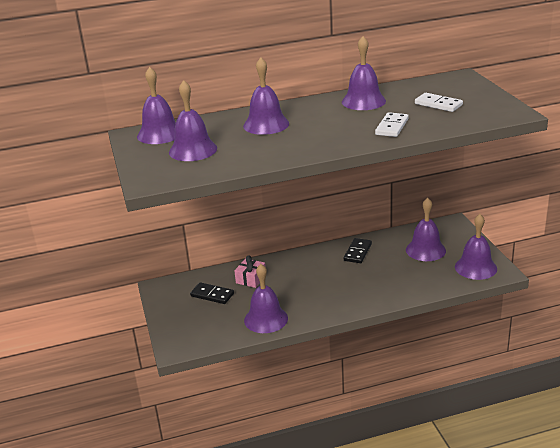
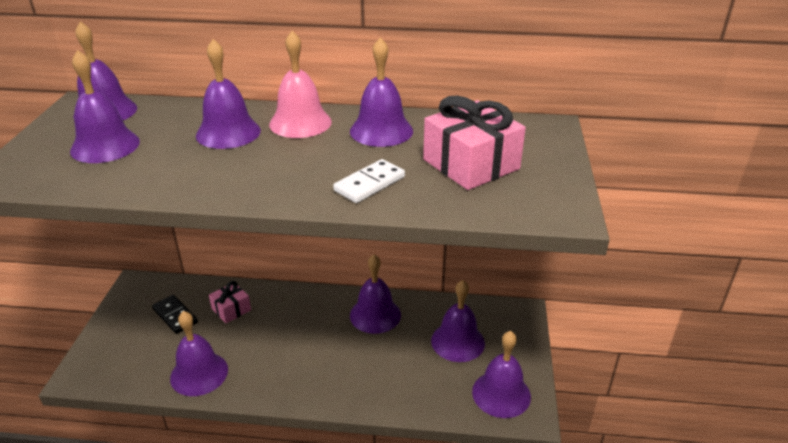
camera: 20 degrees right, 5 degrees up
black domino [344,238,372,263] -> purple bell [350,254,401,334]
white domino [415,93,463,112] -> pink gift [423,96,526,190]
none -> pink bell [269,31,332,138]

